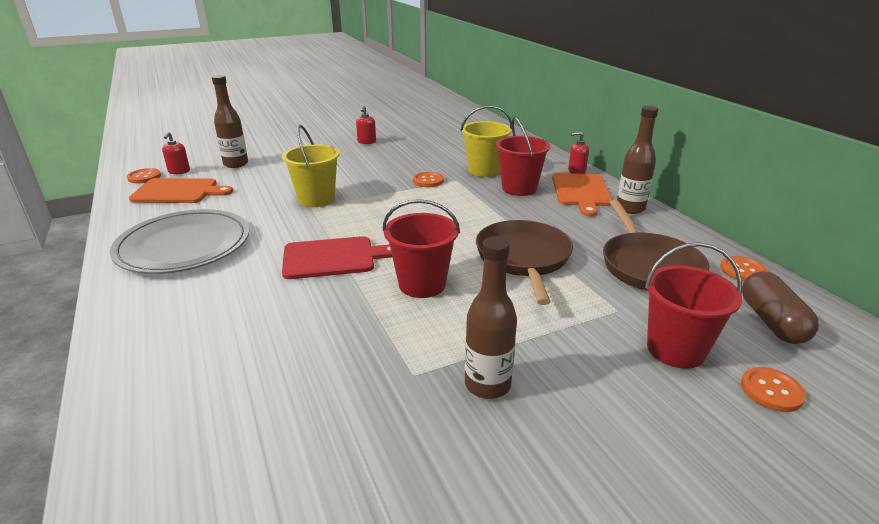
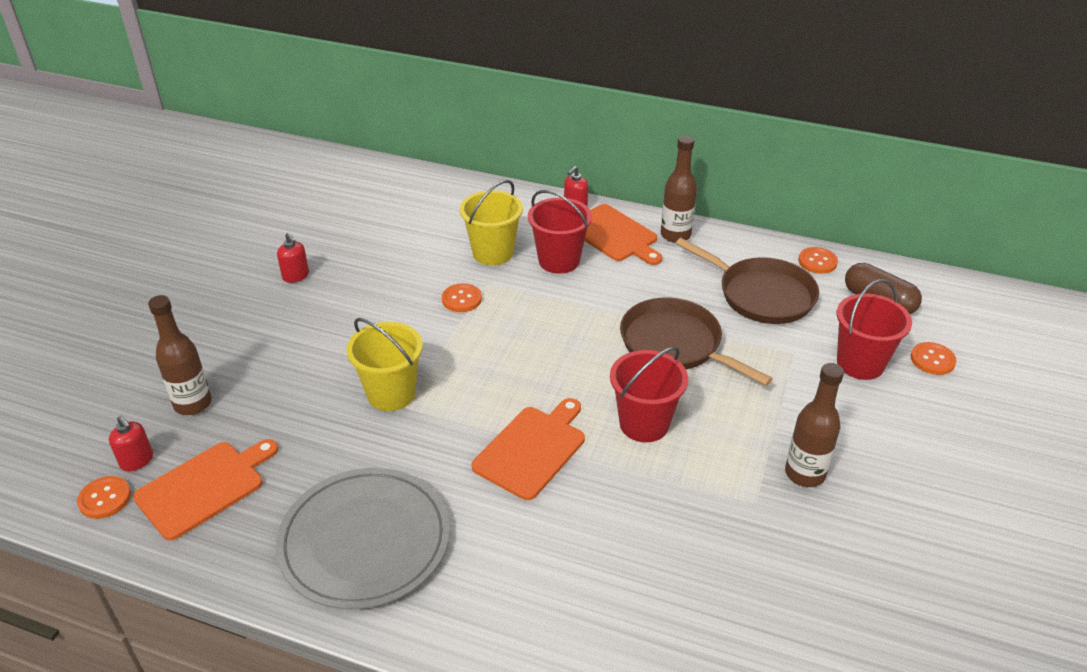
camera: 45 degrees left, 10 degrees up
red cutting board [282,236,392,279] -> orange cutting board [471,398,585,500]

